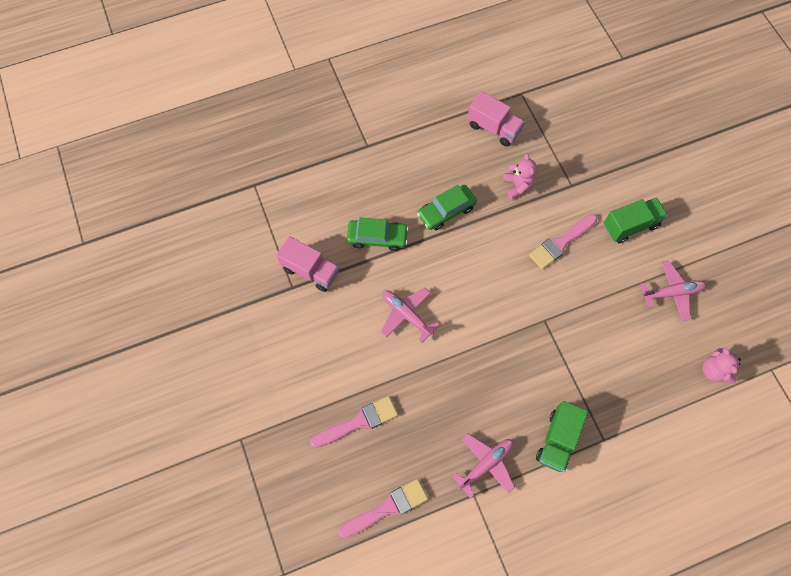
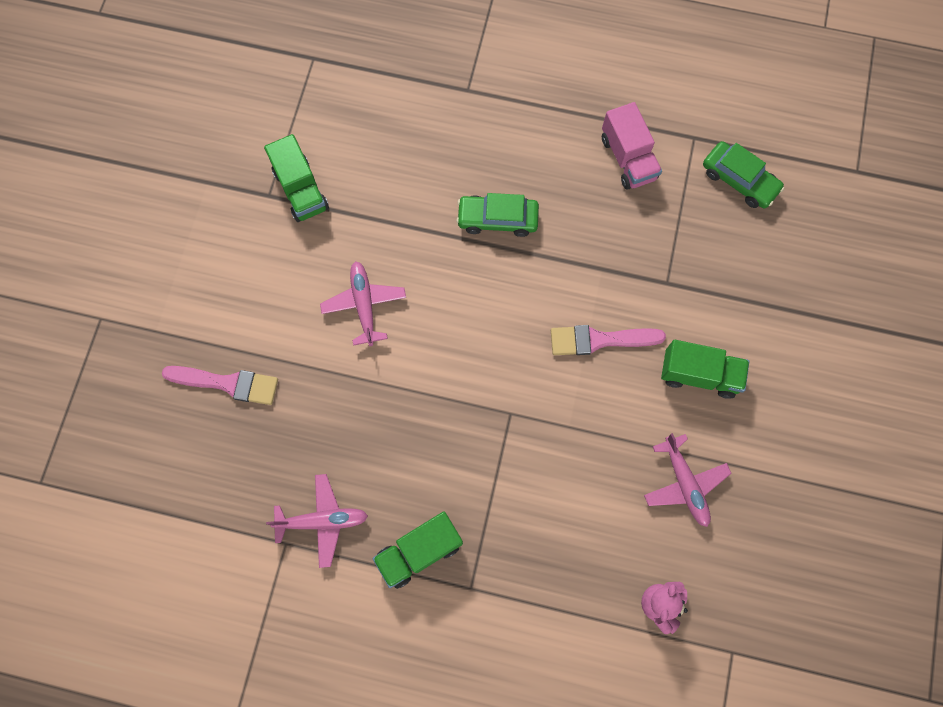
camera: 35 degrees right, 5 degrees up
pink truck [276,236,340,292] -> green truck [264,134,329,222]
pink brush [338,479,428,538] -> none
green car [347,218,409,251] -> green car moved to [703,141,784,208]
pink teddy bear [503,153,537,199] -> none
pink plane [640,261,706,321] -> pink plane turned 45 degrees clockwise [644,433,732,527]

